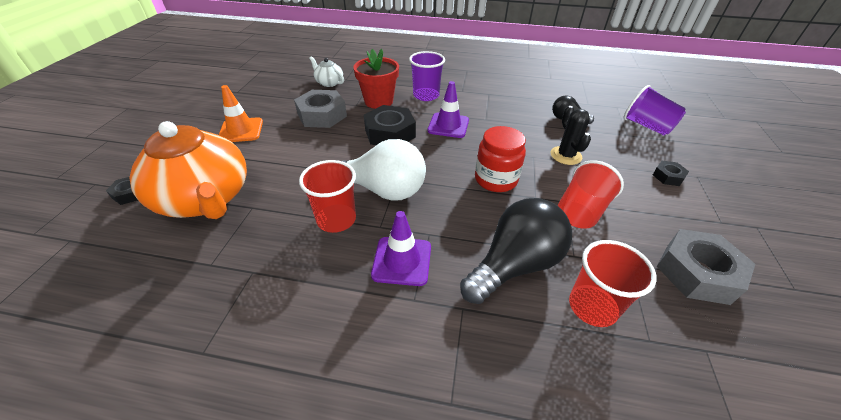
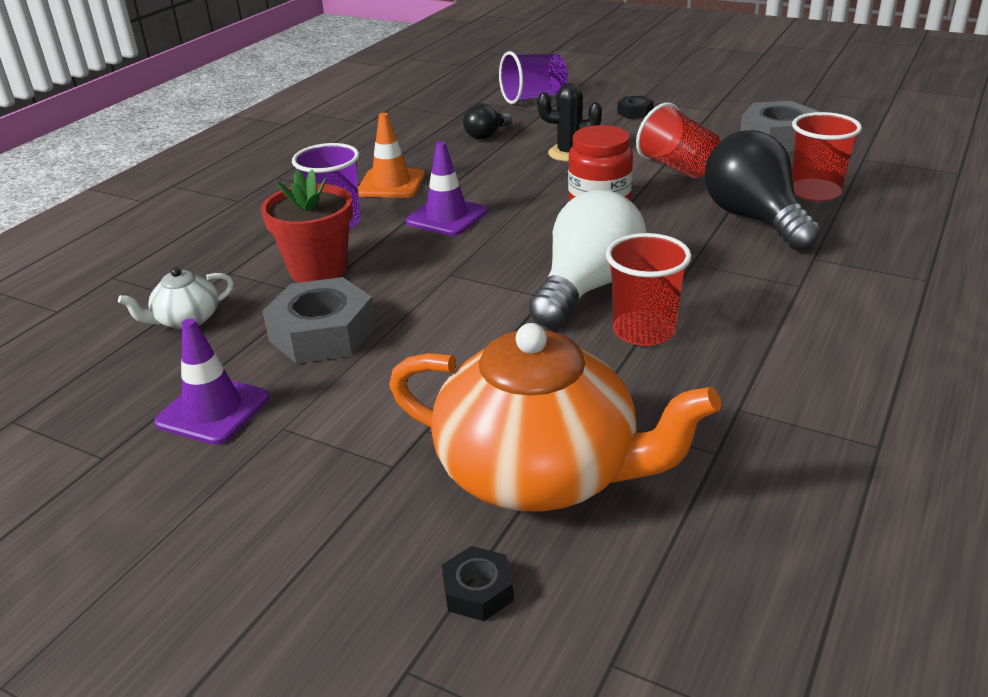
camera: 70 degrees left, 10 degrees down
orange teapot [129,121,247,219] -> orange teapot turned 45 degrees clockwise [389,323,721,511]
orange traffic cone [219,85,263,142] -> orange traffic cone moved to [358,113,425,198]
black nut [364,105,416,145] -> none
purple traffic cone [371,211,431,286] -> purple traffic cone moved to [154,319,269,445]

